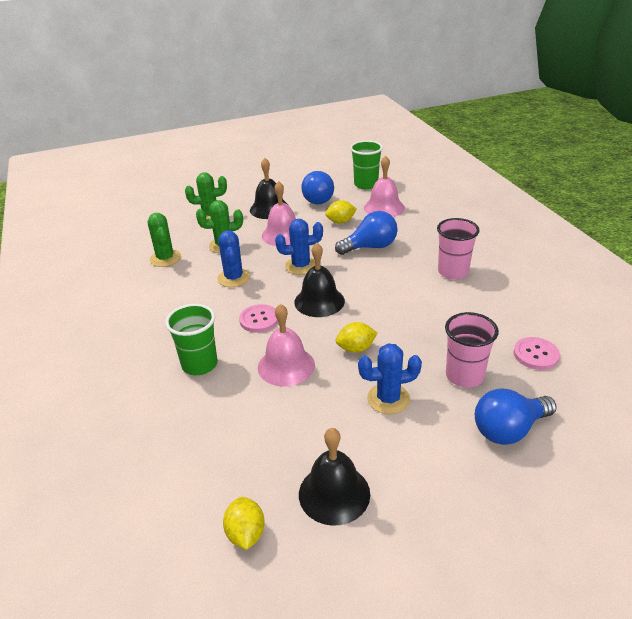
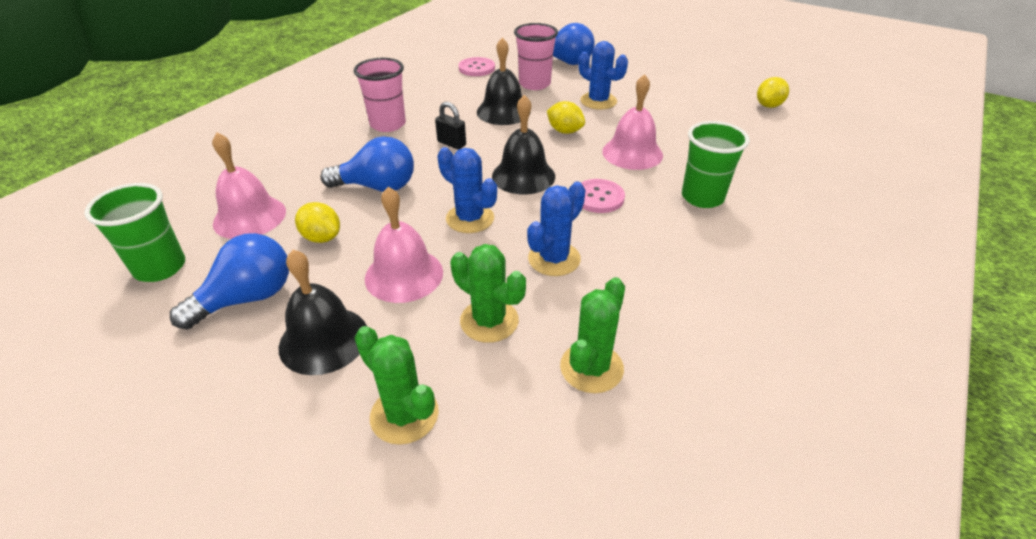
camera: 130 degrees left, 5 degrees up
black bell [299,428,370,526] -> black bell moved to [477,38,531,125]
blue light bulb [335,211,398,255] -> blue light bulb turned 150 degrees clockwise [320,136,414,192]
none -> black padlock [435,102,466,149]

